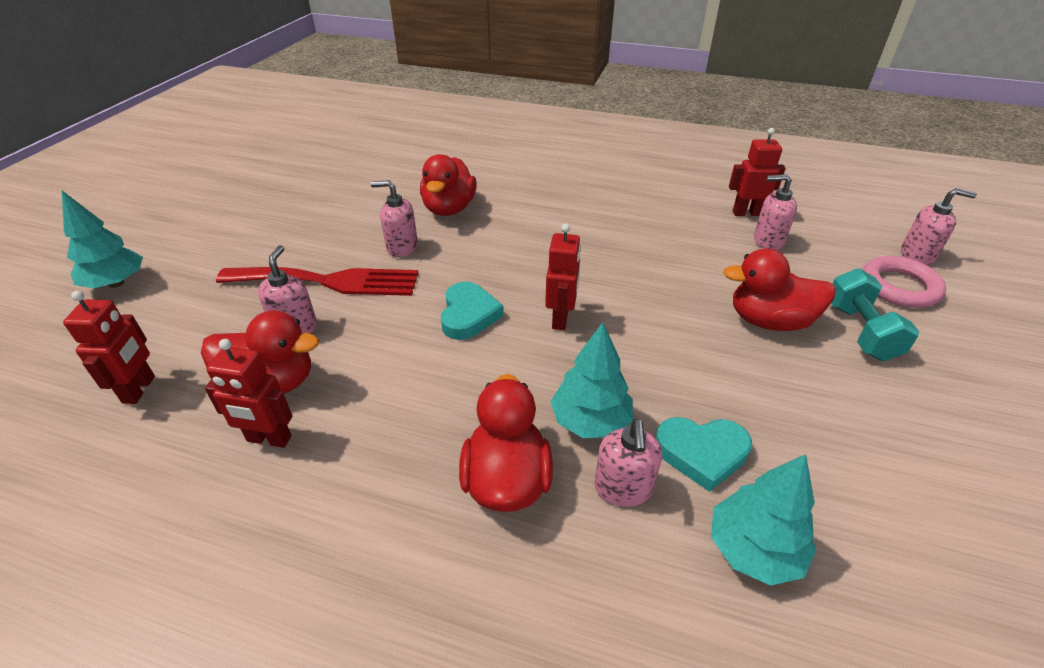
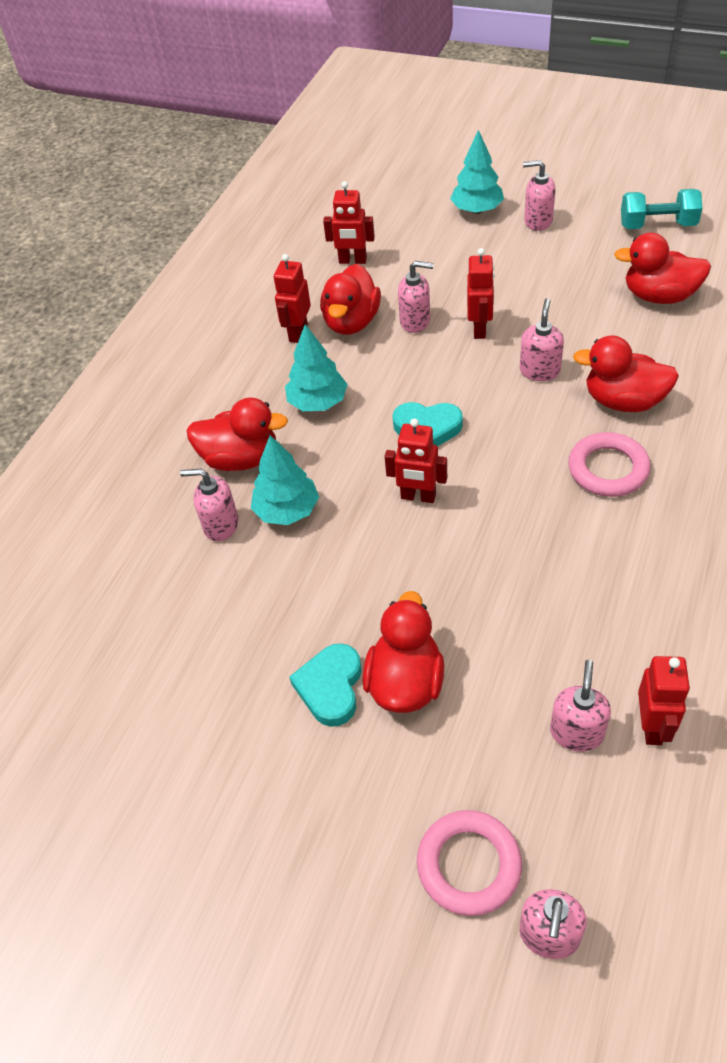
camera: 100 degrees right, 10 degrees up
red fork [216,267,419,296] -> red robot [467,248,495,339]
turquoise heart [656,417,752,492] -> turquoise heart moved to [289,643,362,727]
turquoise tree [711,454,816,586] -> turquoise tree moved to [285,324,348,411]
turquoise dumbbell [831,268,919,361] -> turquoise dumbbell moved to [621,189,702,229]
none -> pink soap dispenser [523,160,555,231]
none -> pink ring [568,432,651,497]
none -> red duck [614,232,711,304]

